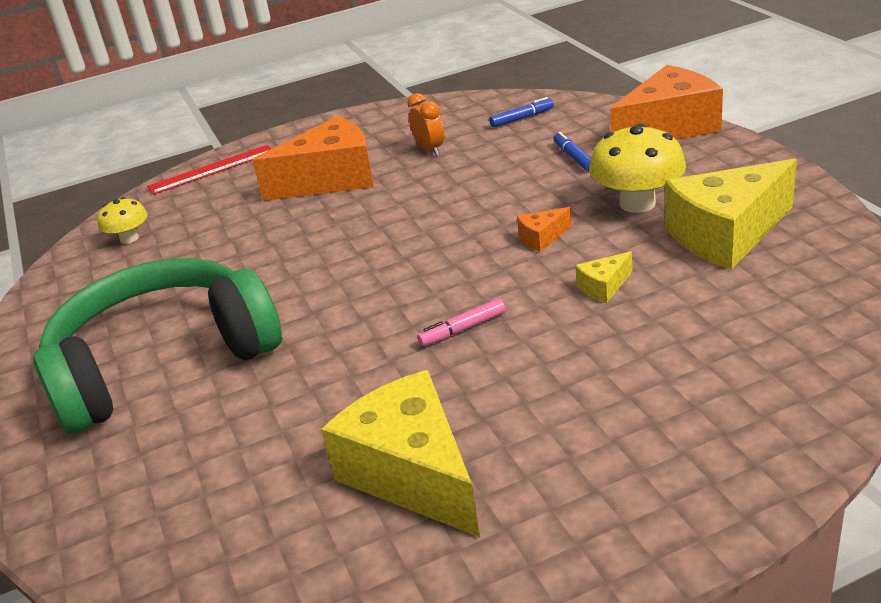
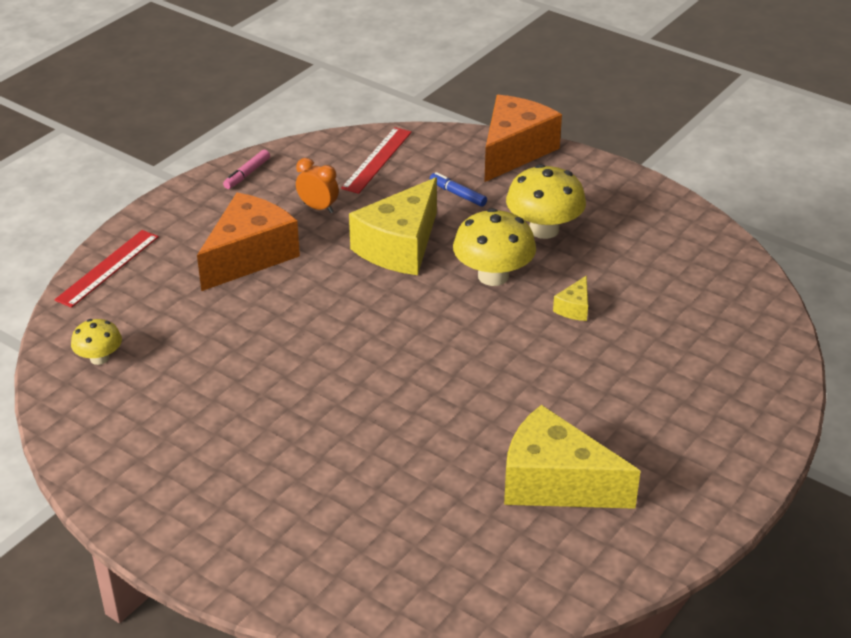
camera: 35 degrees left, 5 degrees up
green headphones [33,258,282,434] -> none
pink marker [417,299,506,346] -> pink marker moved to [223,150,270,189]
blue marker [489,97,554,128] -> red ruler [341,127,412,194]
orange cheese [517,207,572,252] -> yellow mushroom [453,208,536,286]
yellow cheese [665,159,797,270] -> yellow cheese moved to [349,177,437,275]

